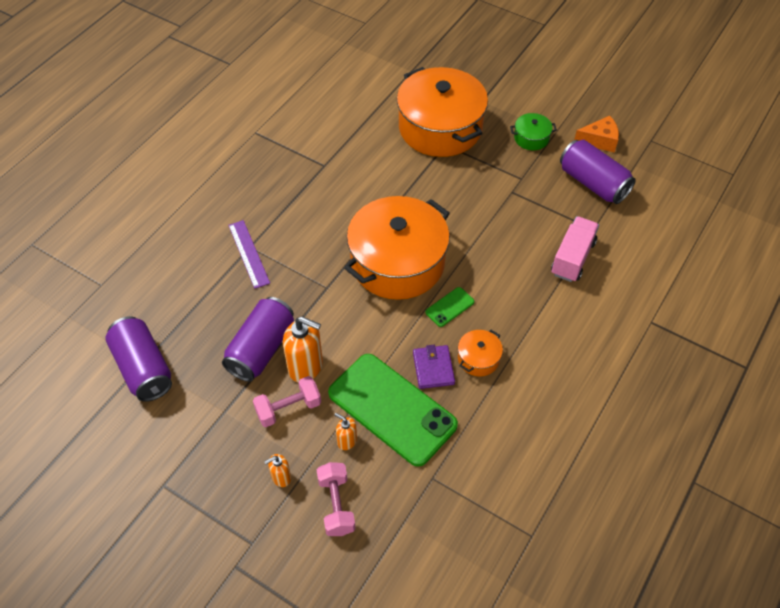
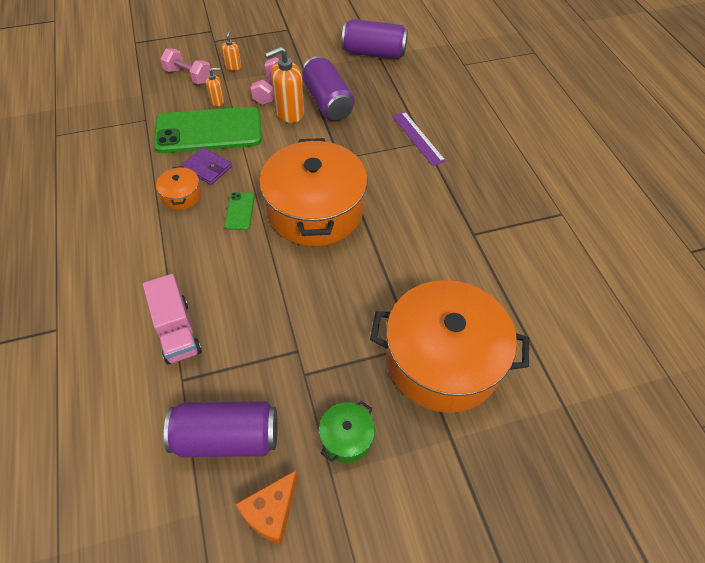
camera: 130 degrees right, 0 degrees up
purple ruler [228,220,270,289] -> purple ruler turned 45 degrees clockwise [392,112,446,166]

